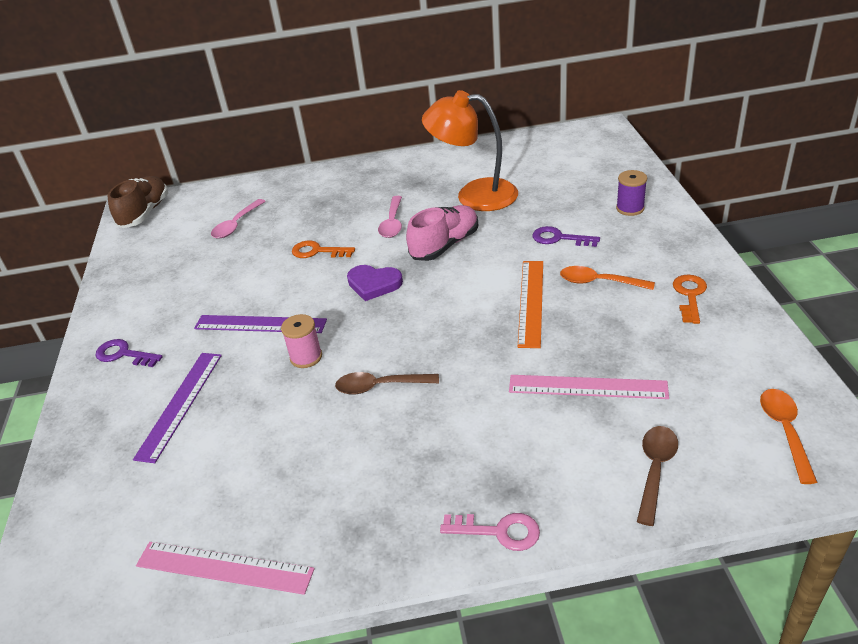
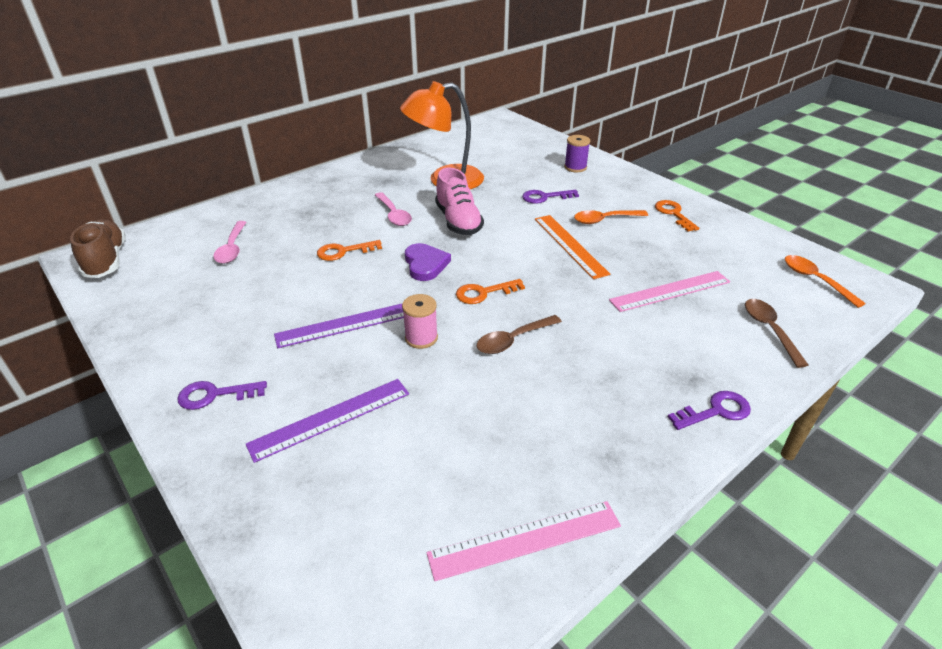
camera: 35 degrees left, 0 degrees up
purple ruler [133,353,222,463] -> purple ruler turned 75 degrees clockwise [246,379,409,463]
purple heart [347,265,403,301] -> purple heart turned 90 degrees counterclockwise [405,243,451,281]
pink shoe [406,205,478,261] -> pink shoe turned 150 degrees clockwise [435,168,484,235]
pink key [440,513,540,551] -> purple key [668,391,751,430]
none -> orange key [456,279,525,304]

